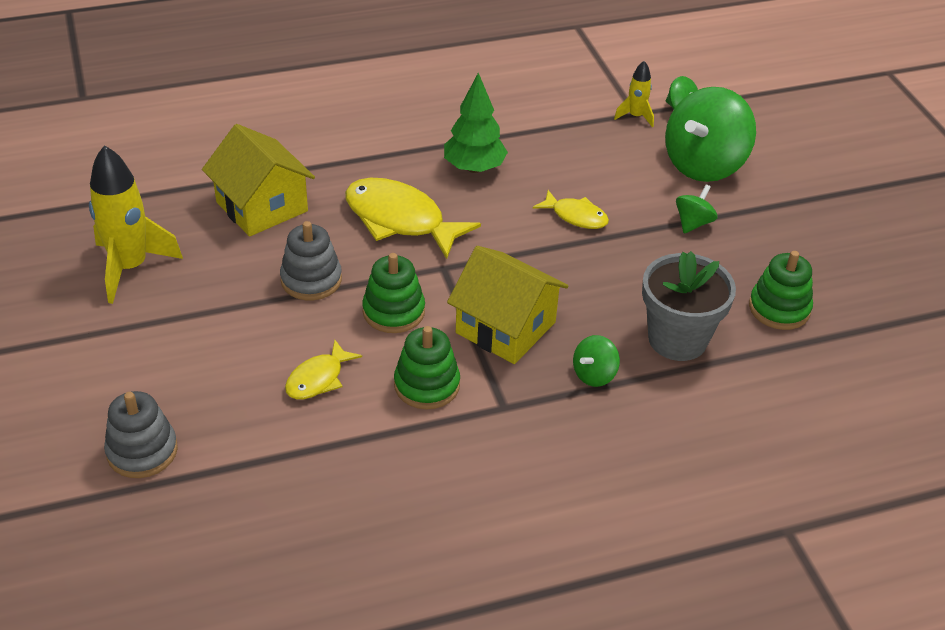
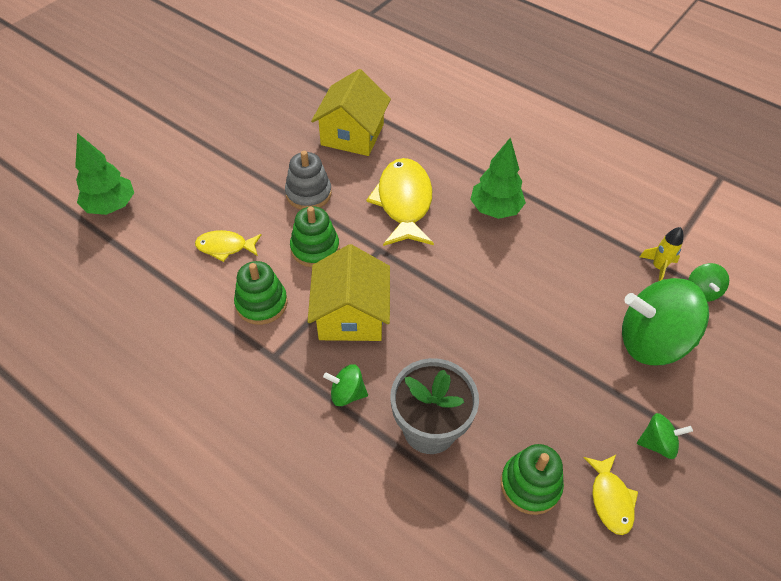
camera: 55 degrees right, 10 degrees up
yellow rocket [89,145,183,304] -> none
grey stacking toy [104,391,178,478] -> green tree [75,133,134,215]
yellow fish [533,190,609,229] -> yellow fish moved to [583,455,638,535]
green spinning top [676,184,717,233] -> green spinning top moved to [637,413,693,459]

